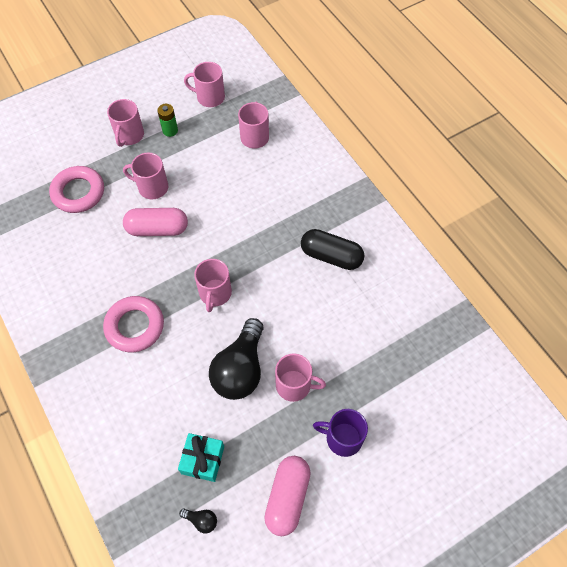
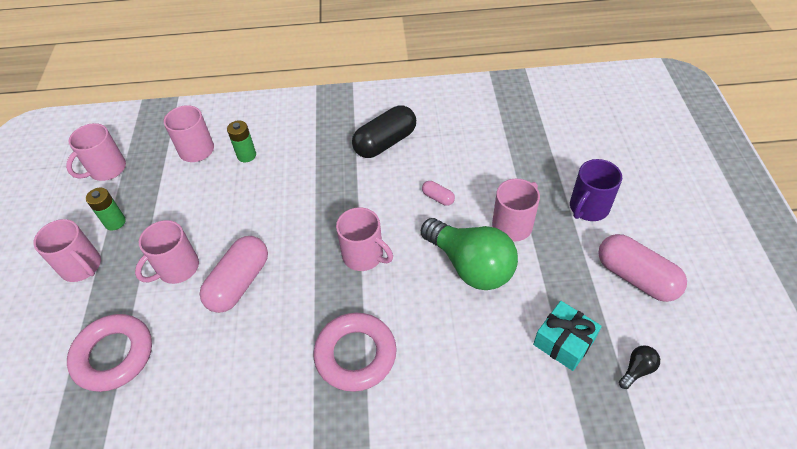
camera: 60 degrees left, 10 degrees down
black light bulb [209,318,264,400] -> green light bulb [421,218,518,290]
none -> green battery [227,120,256,162]
none -> pink capsule [422,181,455,206]

